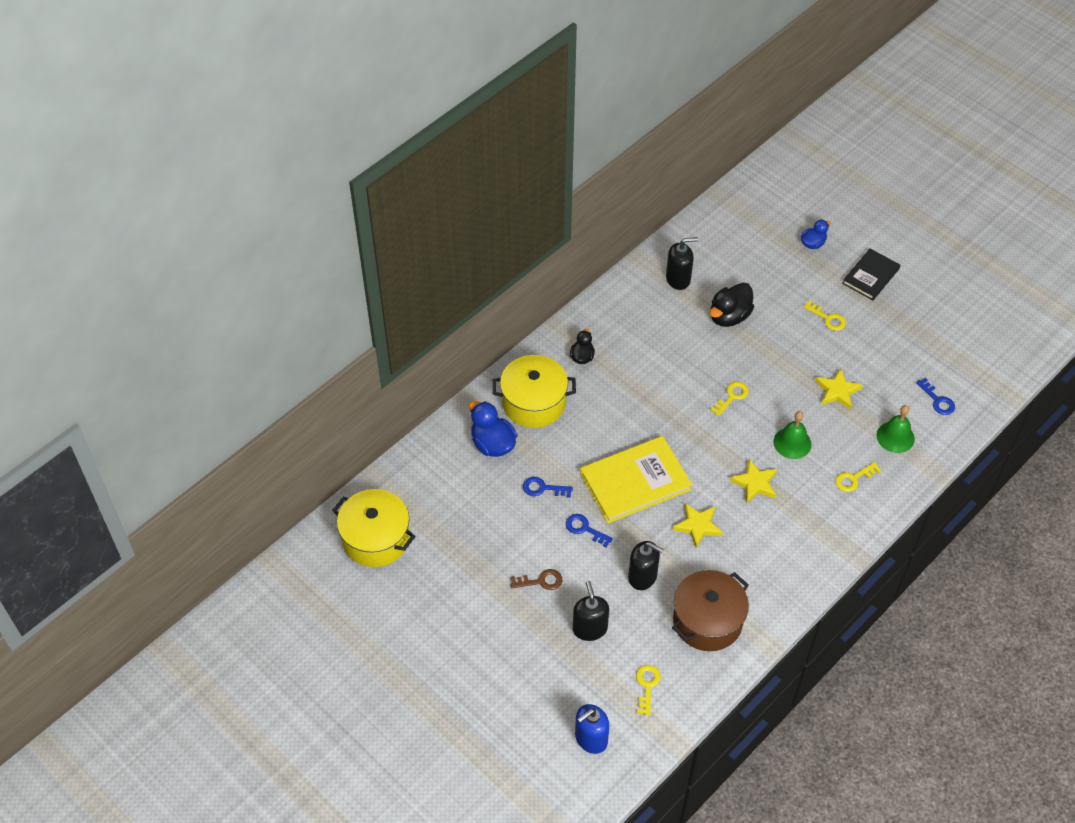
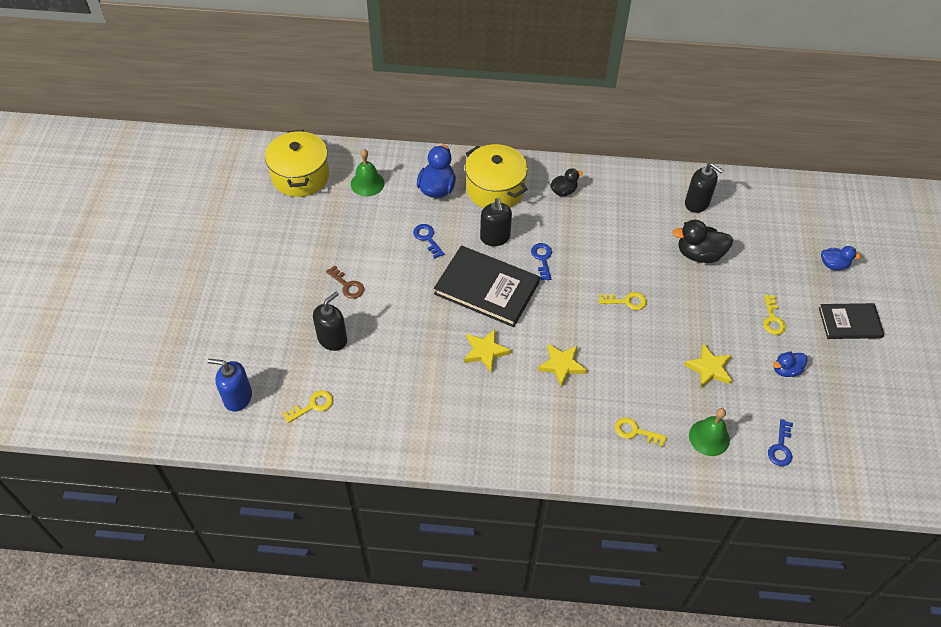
camera: 50 degrees right, 0 degrees up
blue key [566,514,613,547] -> blue key moved to [531,243,552,280]
yellow book [580,436,692,523] -> black book [434,245,540,327]
black soap dispenser [628,541,663,590] -> black soap dispenser moved to [480,198,512,246]
brown pot [672,570,749,651] -> none
green bell [773,411,812,459] -> green bell moved to [351,149,385,196]
none -> blue duck [773,351,808,377]

